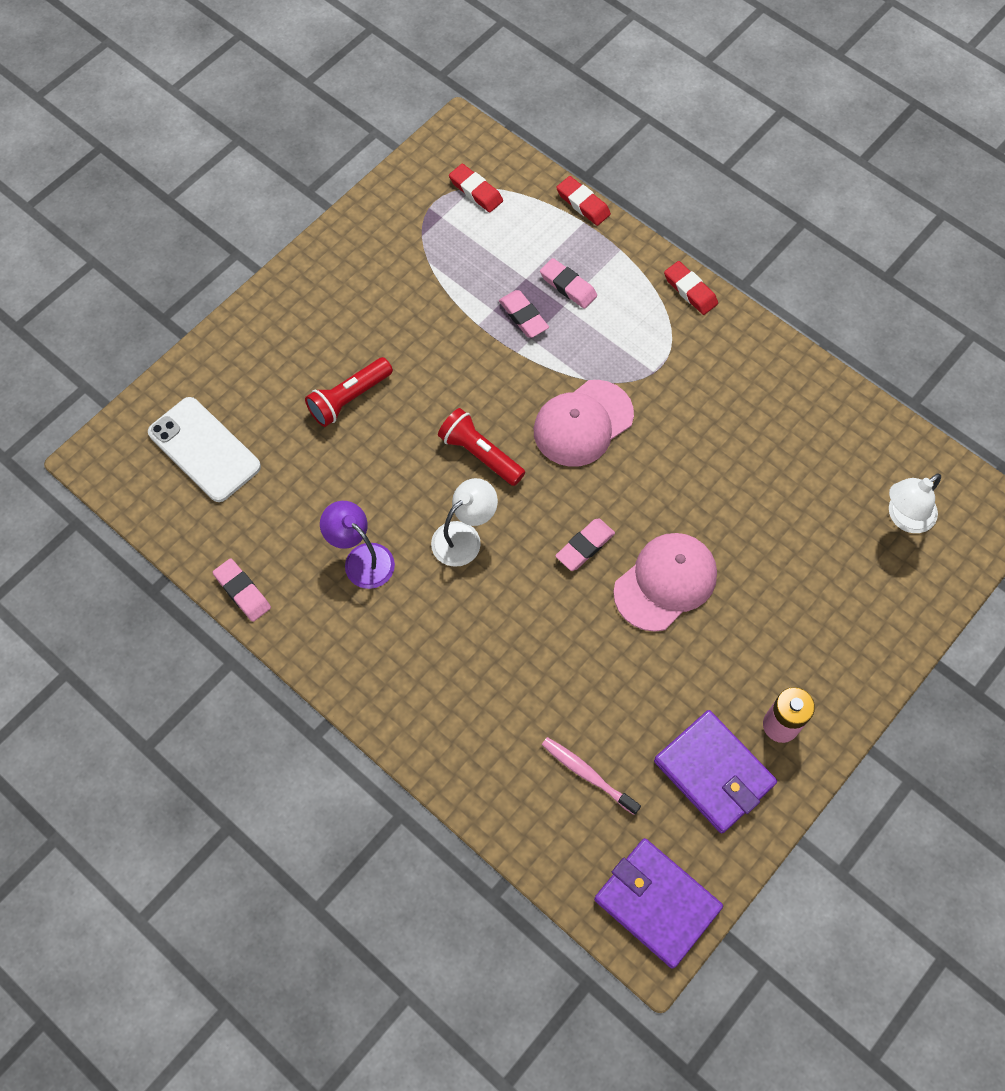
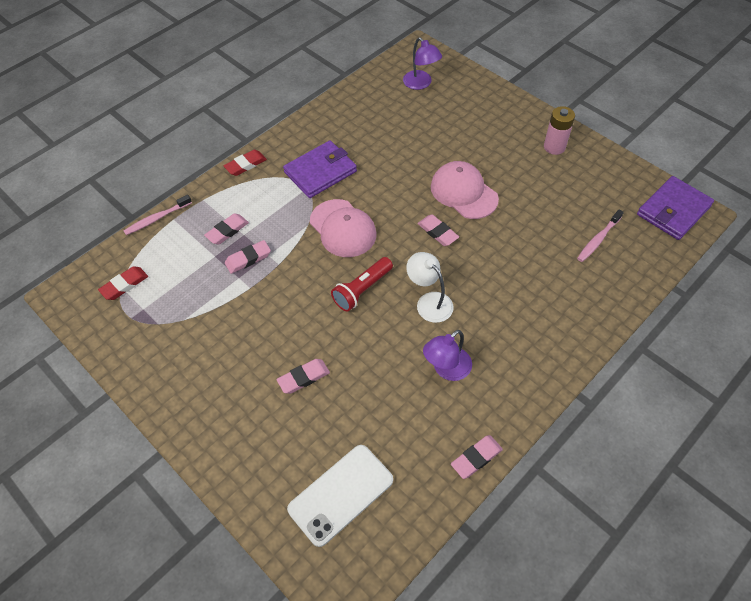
camera: 85 degrees left, 10 degrees down
red flashlight [305,357,393,427] -> pink eraser [276,359,330,394]
red eraser [556,176,611,226] -> pink toothbrush [124,195,192,235]
purple wallet [654,710,777,834] -> purple wallet moved to [283,140,357,198]
white lamp [889,473,941,533] -> purple lamp [403,37,442,90]

